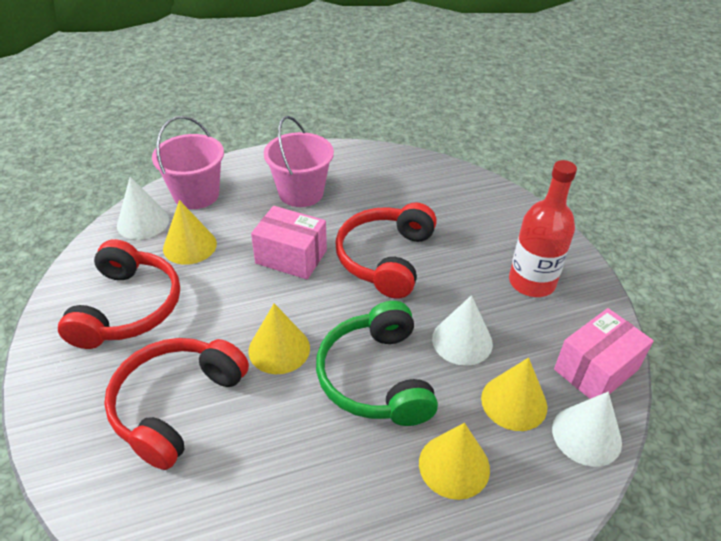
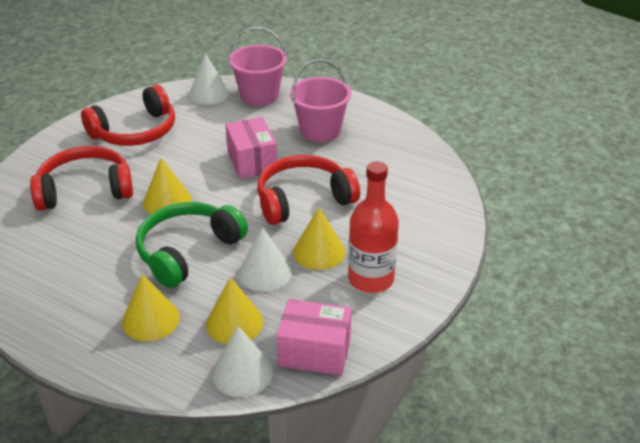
camera: 50 degrees right, 5 degrees down
yellow cone [163,200,217,265] -> yellow cone moved to [293,207,345,270]

